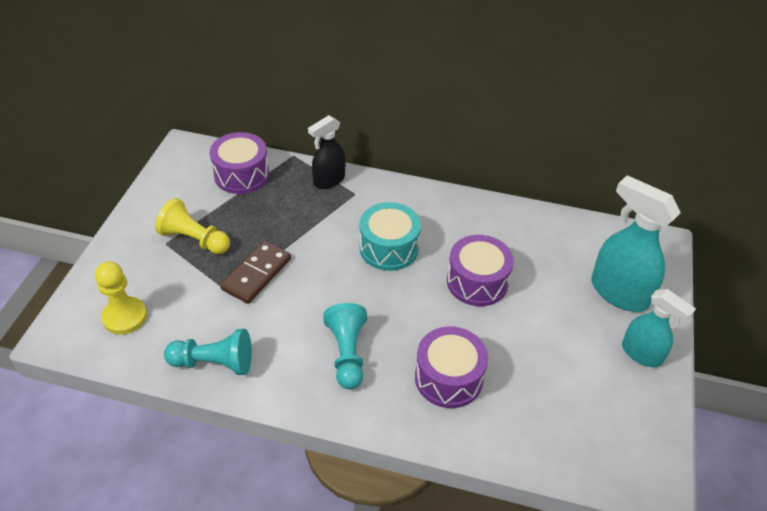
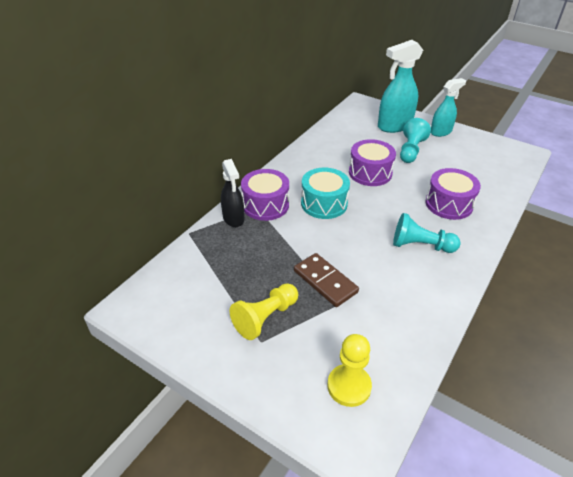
camera: 70 degrees left, 5 degrees down
turquoise pawn [164,329,252,375] -> turquoise pawn moved to [400,118,431,163]
purple drum [210,132,269,194] -> purple drum moved to [241,169,289,221]

